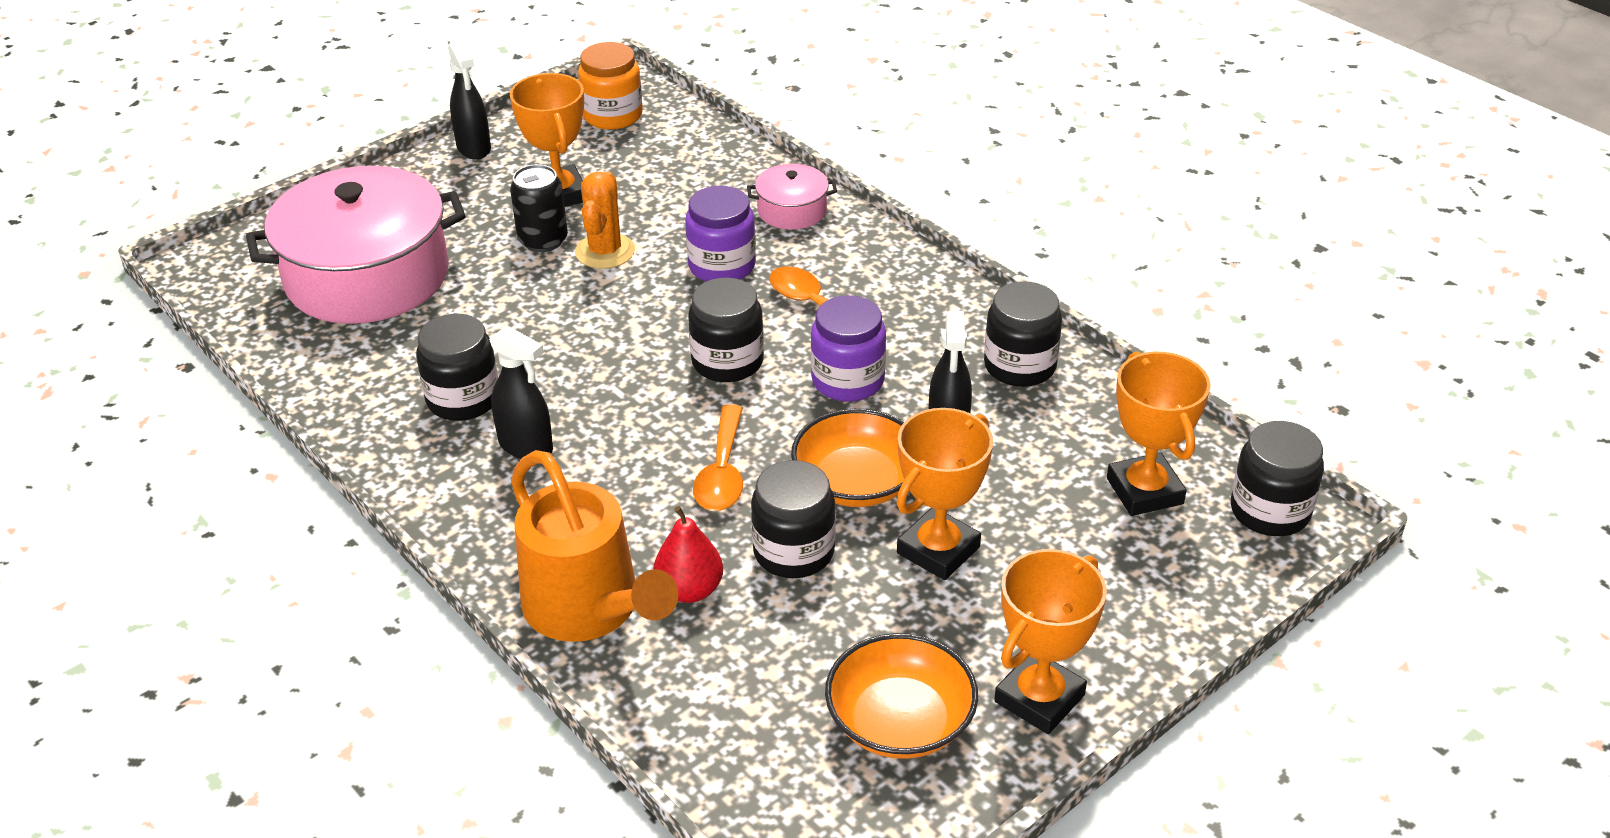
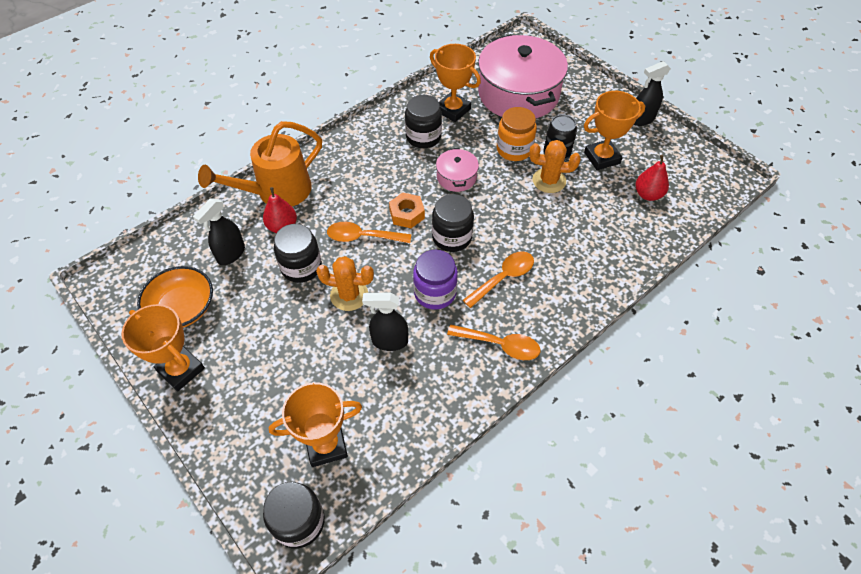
camera: 90 degrees right, 15 degrees up
black spray bottle [489,326,553,459] -> black spray bottle moved to [193,199,245,265]
orange jar [578,42,643,130] -> orange jar moved to [497,107,537,161]
purple jar [685,186,756,282] -> none
pink pot [747,164,837,229] -> pink pot moved to [436,148,479,192]
orange bowl [791,409,904,507] -> orange cactus [316,256,374,311]
orange trophy [896,408,993,580] -> orange trophy moved to [430,44,481,122]
black jar [984,281,1062,387] -> none
none -> orange nut [389,193,425,228]
none -> orange spoon [447,325,540,360]
none -> red pear [635,155,669,201]

